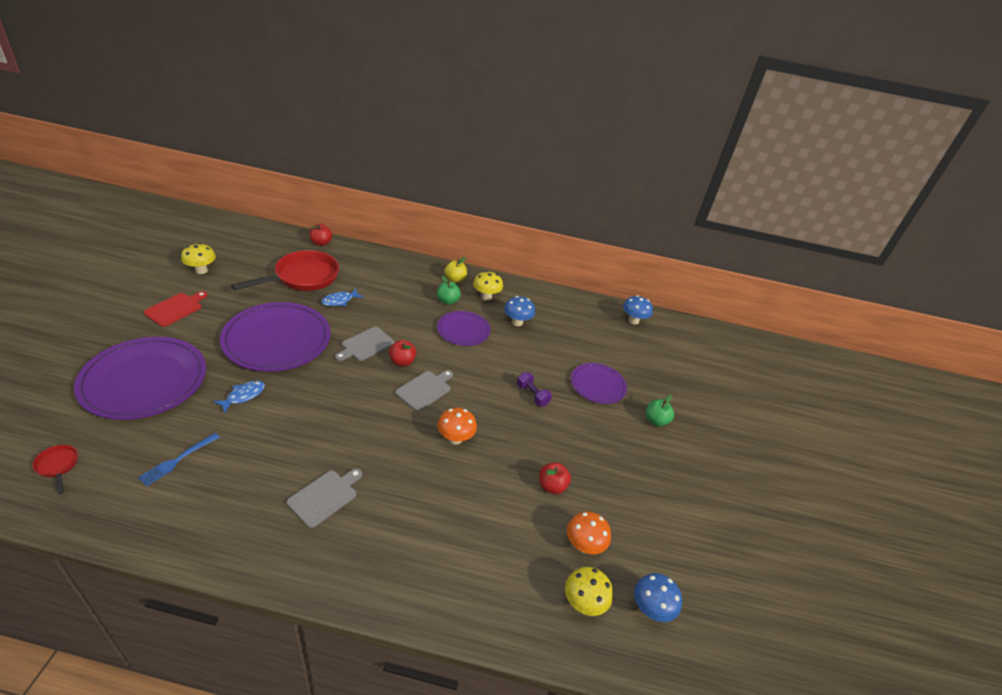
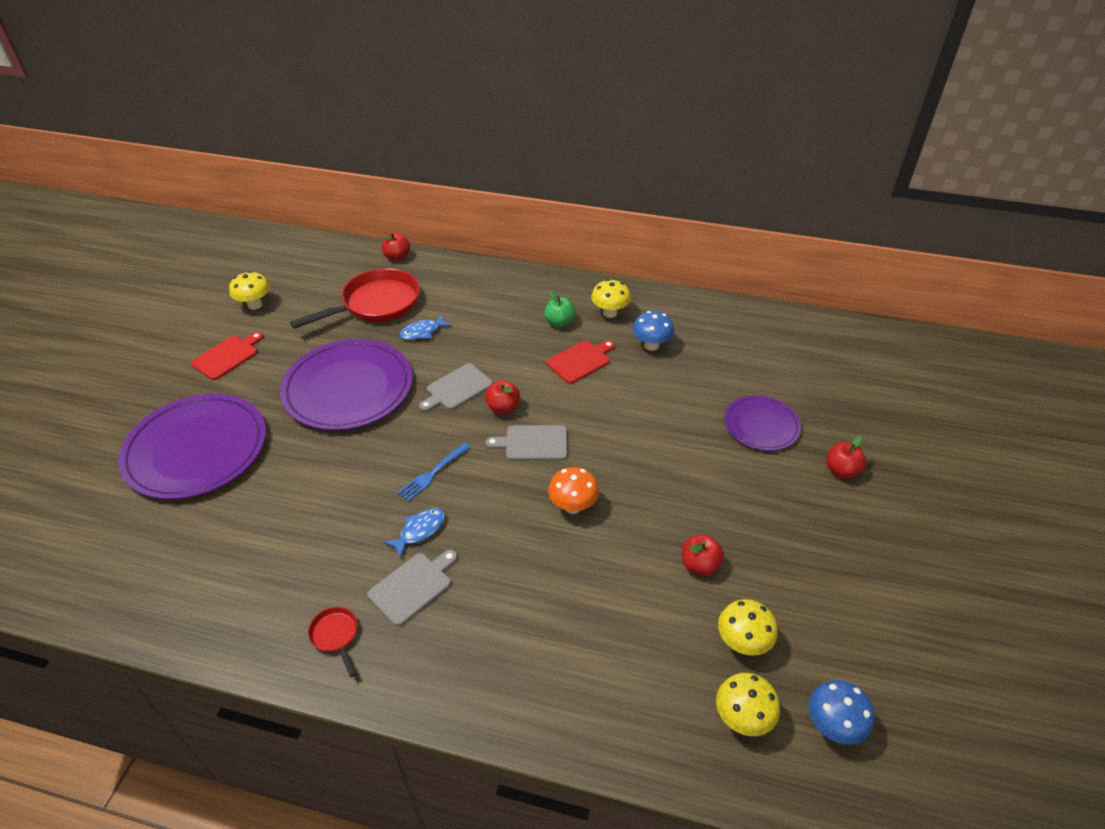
camera: 10 degrees right, 5 degrees up
red pan [32,445,78,494] -> red pan moved to [308,607,358,677]
blue fork [138,433,220,487] -> blue fork moved to [397,443,471,502]
blue fish [213,381,265,414] -> blue fish moved to [383,508,445,558]
grey cutting board [395,370,453,411] -> grey cutting board turned 135 degrees counterclockwise [485,425,567,461]
purple plate [437,311,490,346] -> red cutting board [546,340,615,384]
yellow apple [444,257,467,283] -> none
purple dumbbell [517,372,552,406] -> none
orange mushroom [567,511,611,554] -> yellow mushroom [718,599,778,656]
blue mushroom [623,295,653,325] -> none
green apple [646,395,674,426] -> red apple [826,436,866,479]

